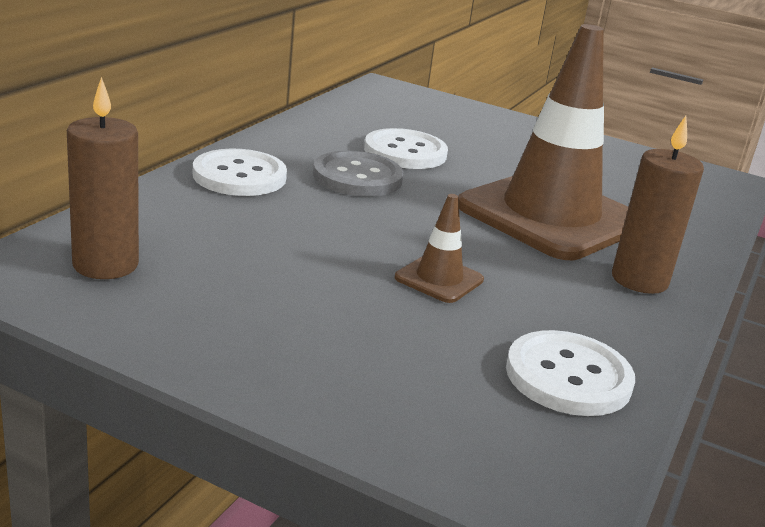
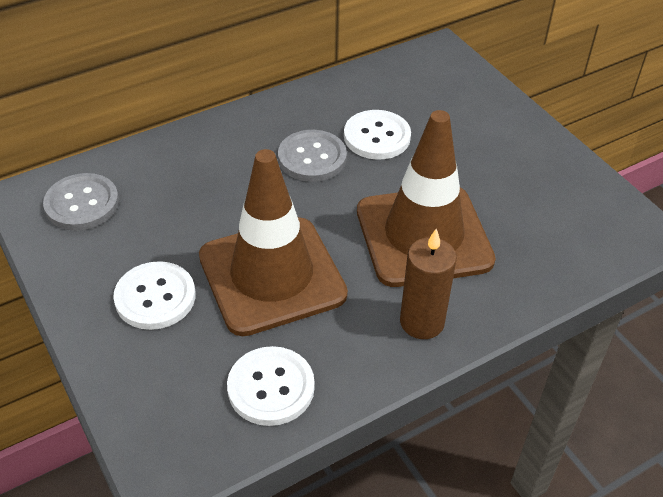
camera: 35 degrees right, 20 degrees up
brown candle [67,77,139,279] -> grey button [43,173,119,231]
white button [193,149,287,196] -> white button moved to [113,261,195,330]
brown traffic cone [395,194,484,303] -> brown traffic cone [199,149,348,336], size x2.45

